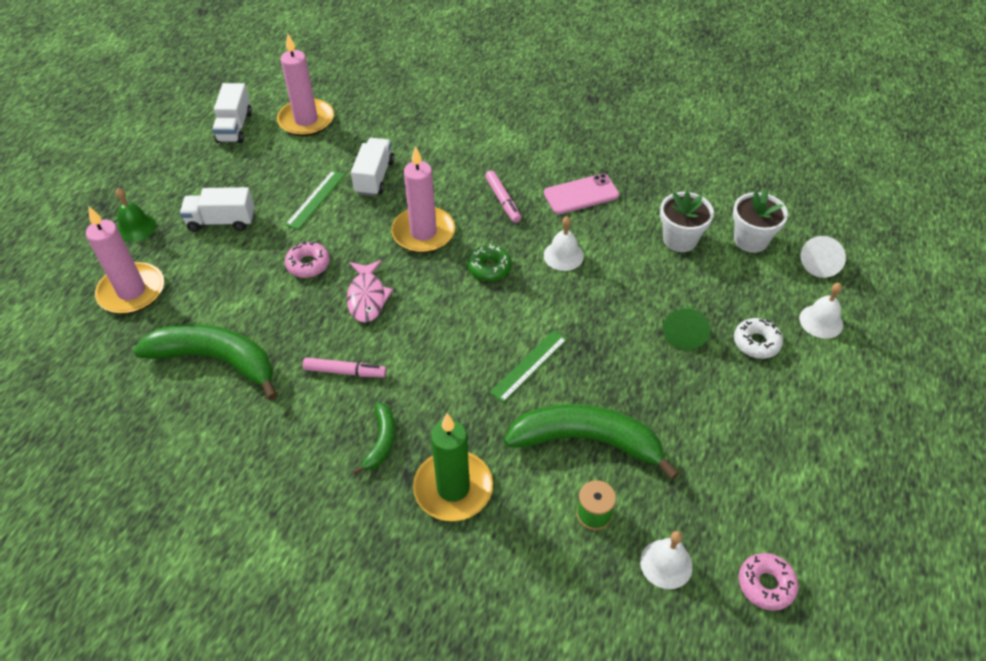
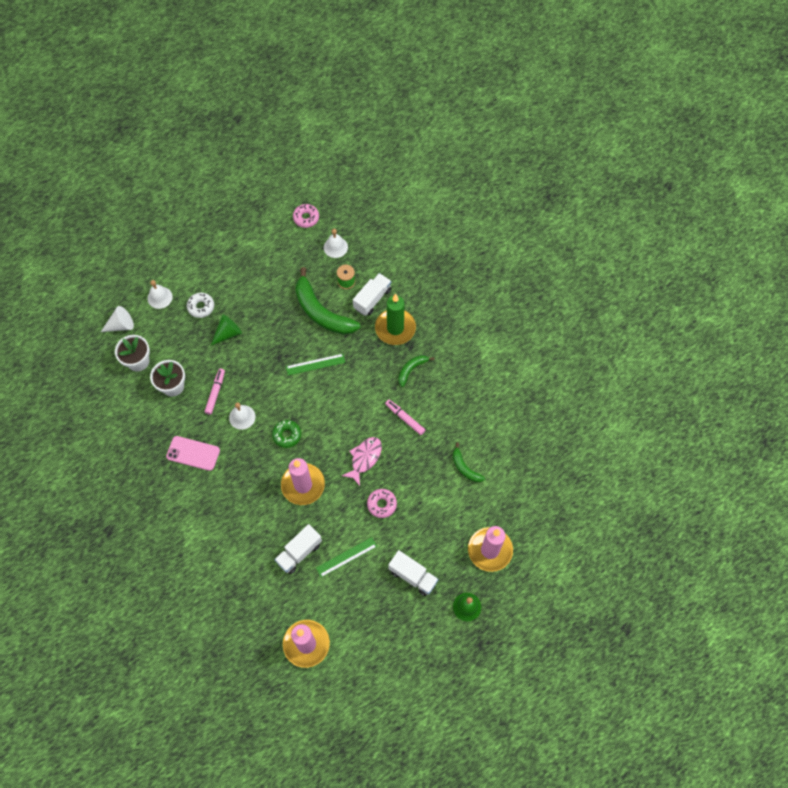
camera: 145 degrees left, 15 degrees up
green banana [133,324,277,400] -> green banana [453,443,485,482], size x0.49
white truck [212,83,252,143] -> white truck moved to [353,273,391,316]
pink marker [485,170,521,223] -> pink marker moved to [204,369,225,415]

